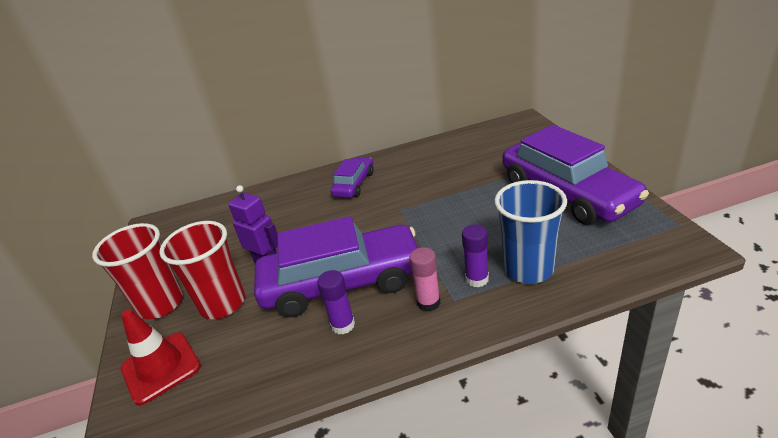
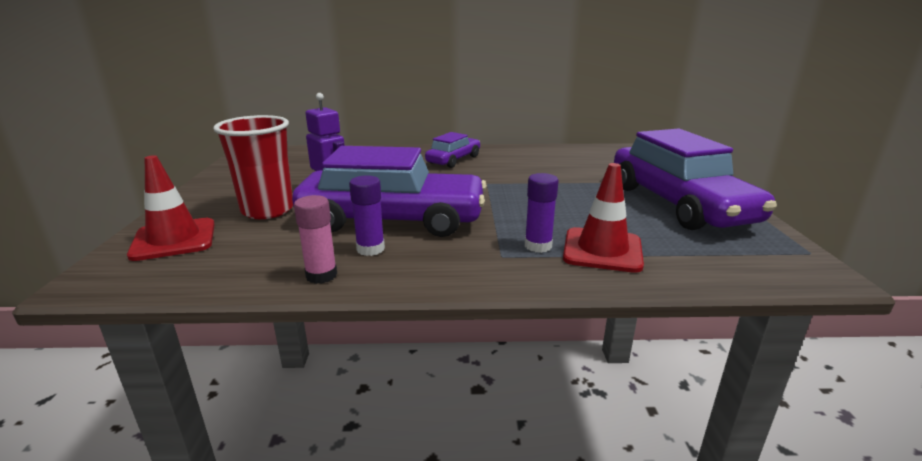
camera: 10 degrees right, 10 degrees down
red cup [92,223,183,319] -> none
pink glue stick [409,247,441,312] -> pink glue stick moved to [294,195,337,284]
blue cup [494,180,567,284] -> red traffic cone [563,163,644,273]

